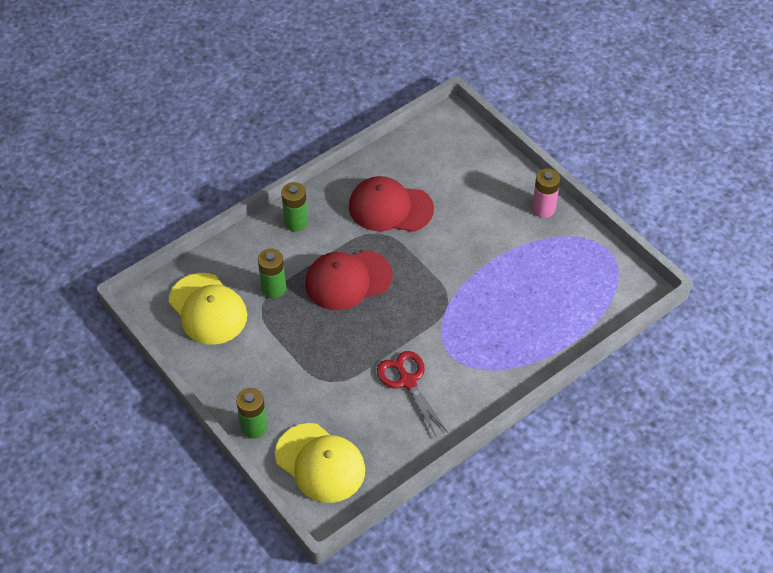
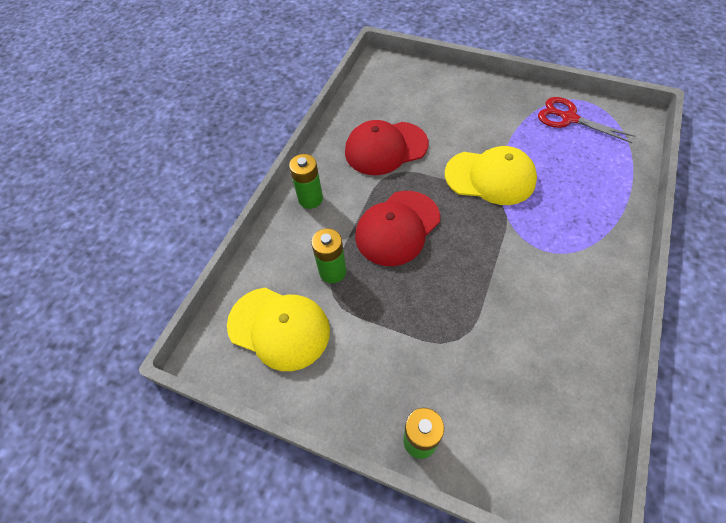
camera: 25 degrees left, 5 degrees up
yellow cap [275,423,365,503] -> yellow cap moved to [445,146,537,205]
red scissors [377,351,448,438] -> red scissors moved to [538,97,635,143]
pink battery [532,168,560,218] -> none

